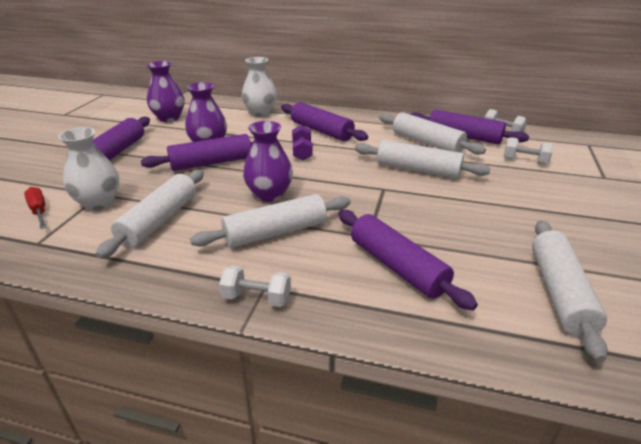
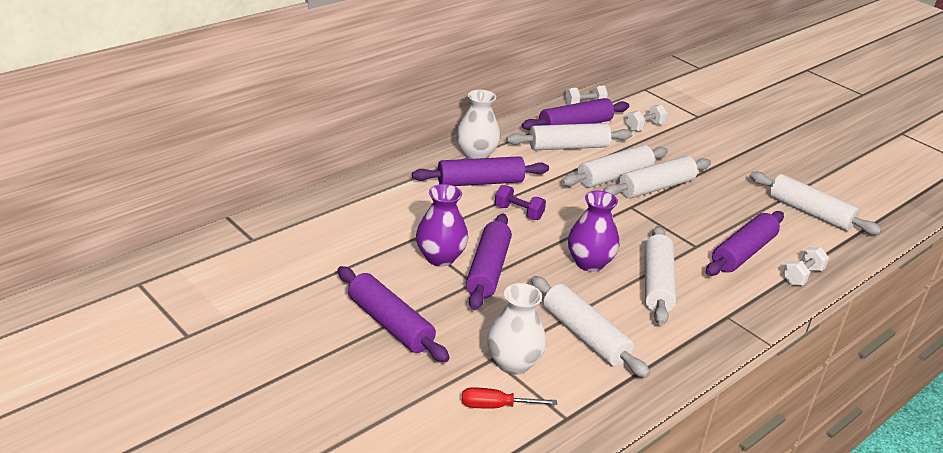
camera: 60 degrees left, 0 degrees up
purple vase [147,61,185,122] -> none
white dumbbell [219,265,291,307] -> white dumbbell moved to [782,247,829,286]
white vase [242,57,277,117] -> white vase moved to [456,90,501,159]
purple rolling pin [338,210,478,310] -> purple rolling pin turned 45 degrees counterclockwise [706,211,784,276]
none -> white rolling pin [603,156,711,198]

